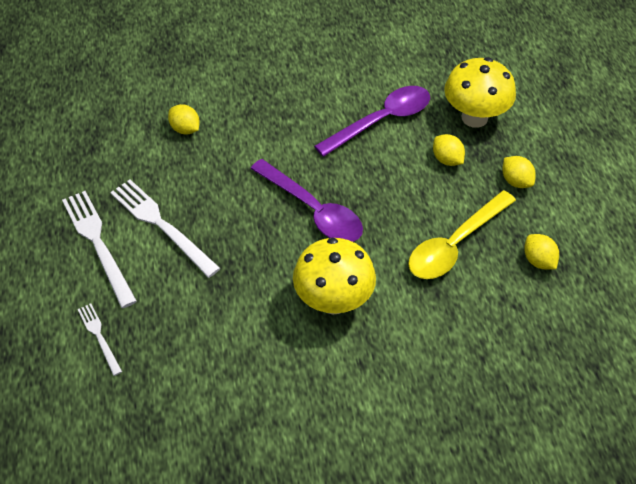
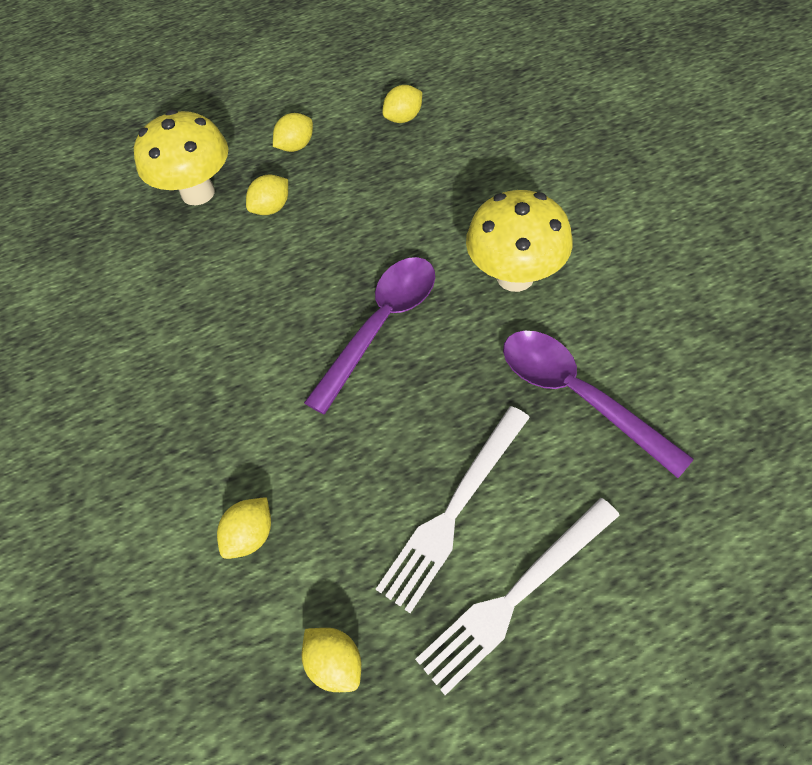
camera: 95 degrees left, 5 degrees up
white fork [78,303,122,376] -> none
purple spoon [314,86,430,157] -> purple spoon moved to [503,331,694,478]
yellow spoon [408,190,516,279] -> none
none -> yellow lemon [302,628,361,692]

